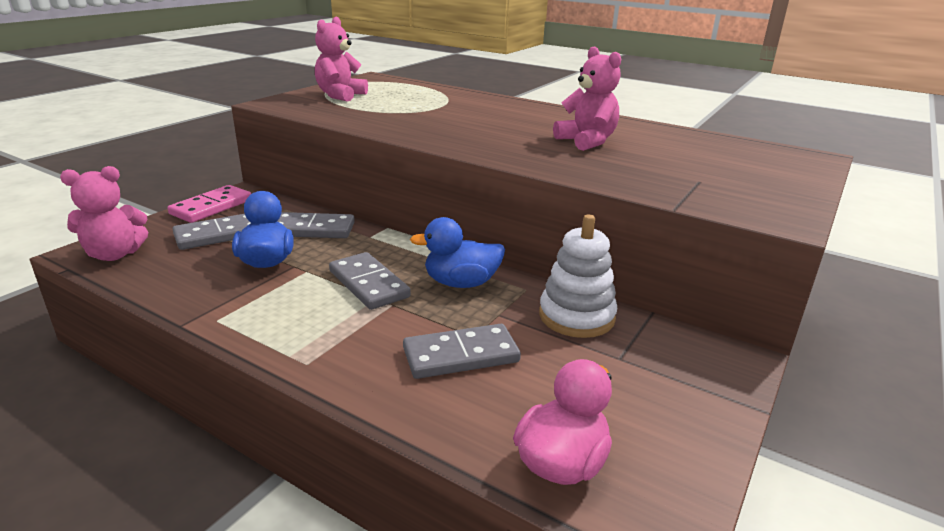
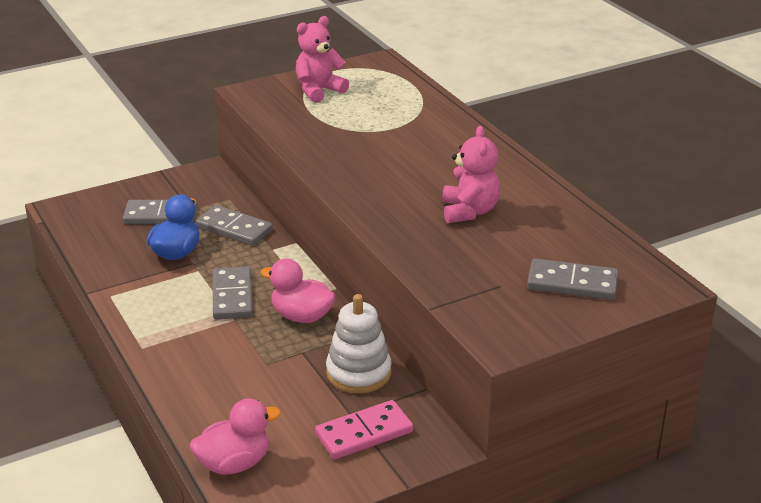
camera: 30 degrees right, 5 degrees up
pink teddy bear [60,166,148,261] -> none
pink domino [167,185,251,223] -> pink domino moved to [315,400,413,459]
grey domino [403,324,521,379] -> grey domino moved to [527,259,618,300]
blue duck [410,217,505,288] -> pink duck [260,259,336,323]

